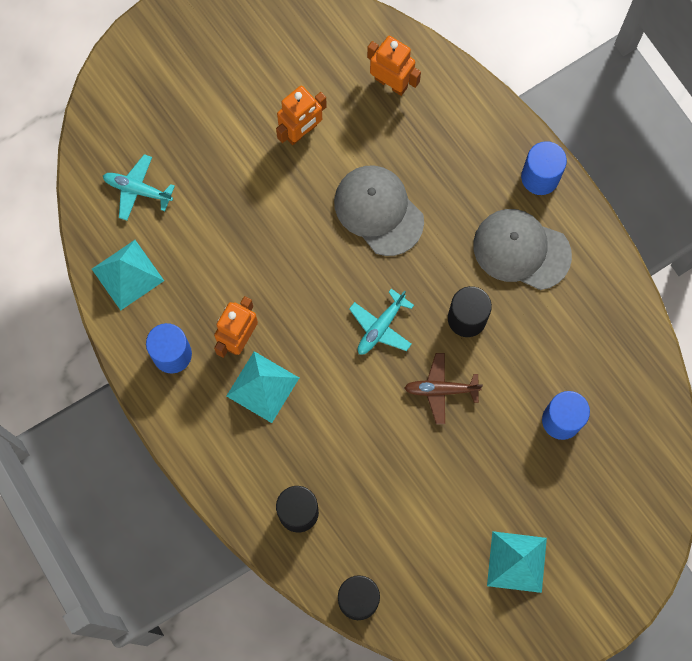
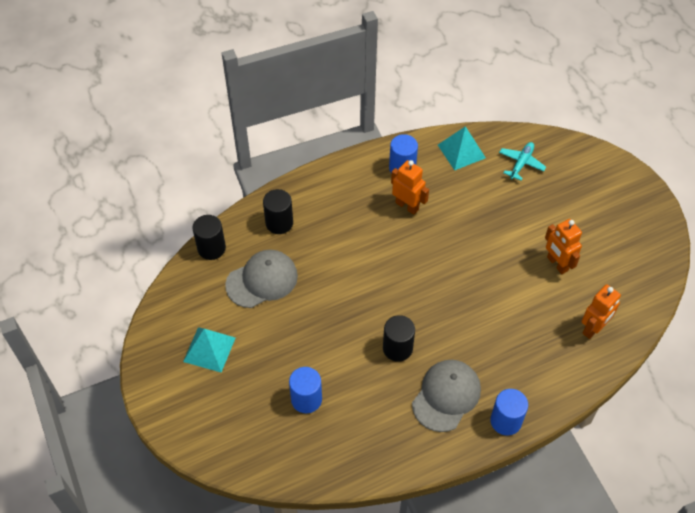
camera: 100 degrees right, 20 degrees down
turquoise pyramid [227,351,299,423] -> none
grey cap [334,165,424,256] -> grey cap moved to [225,250,298,308]
turquoise plane [349,289,414,354] -> none
brown plane [405,353,483,424] -> none

